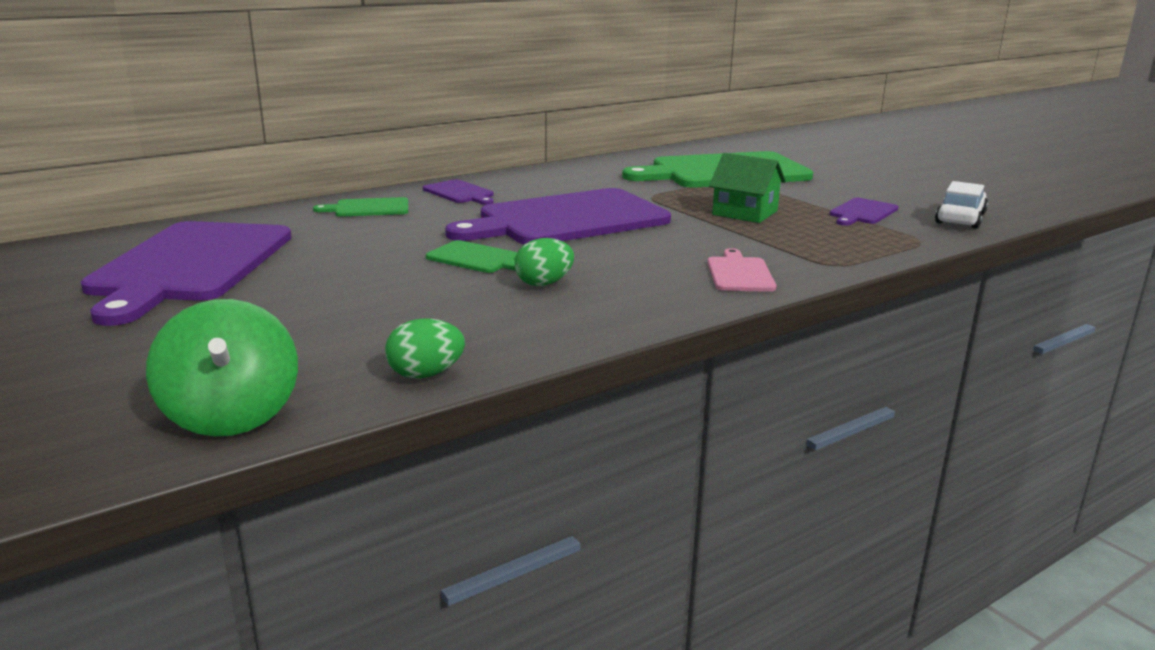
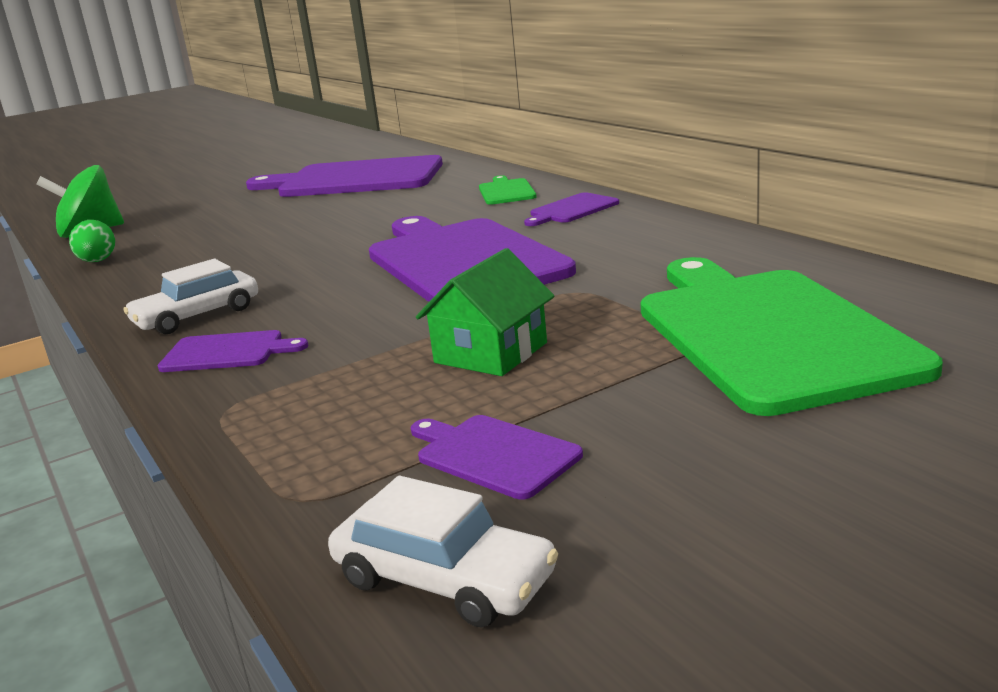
camera: 95 degrees right, 0 degrees up
green cutting board [426,240,517,273] -> none
green egg [515,238,574,286] -> none
pink cutting board [707,248,776,292] -> purple cutting board [158,330,308,372]
none -> white car [123,258,258,334]

